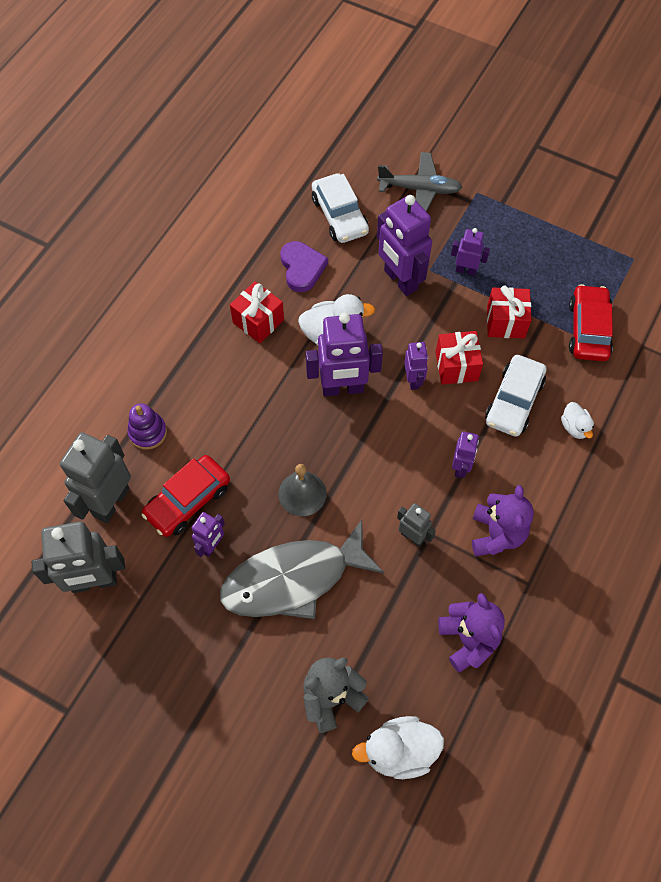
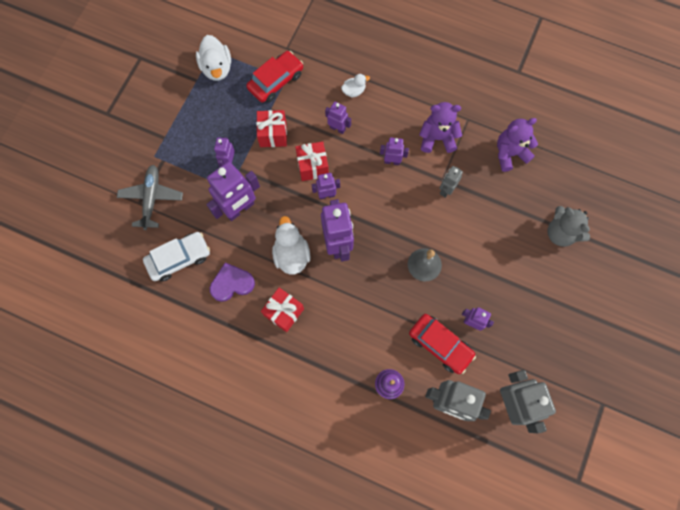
camera: 95 degrees left, 10 degrees up
grey fish [220,520,384,619] -> none
white duck [352,716,444,779] -> white duck moved to [196,35,231,81]
white car [485,355,546,437] -> purple robot [325,102,351,134]
red car [569,284,613,361] -> red car turned 135 degrees clockwise [246,51,303,102]

